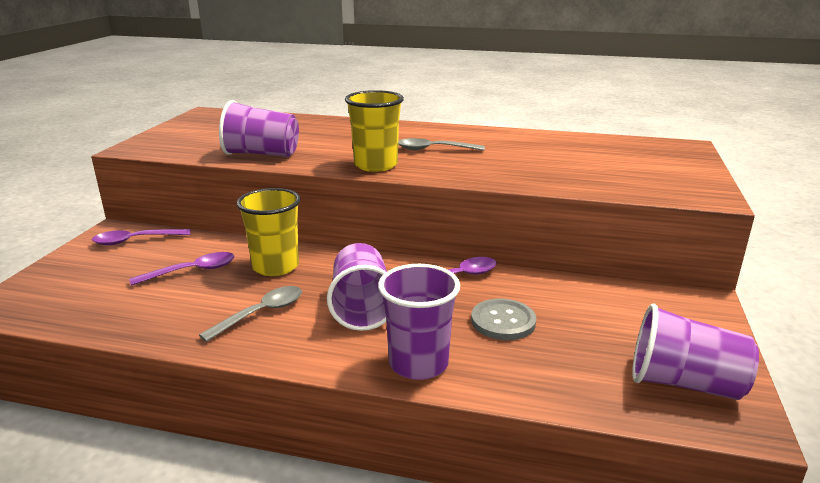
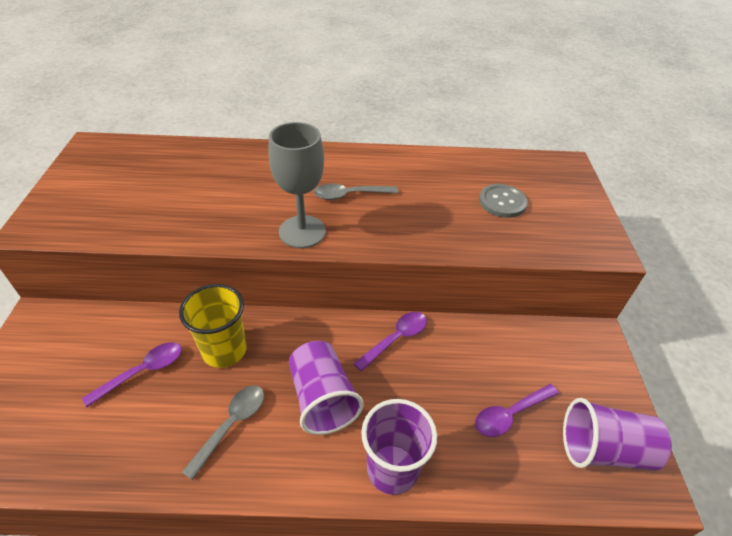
camera: 15 degrees left, 20 degrees up
purple spoon [92,229,190,245] -> purple spoon moved to [475,384,559,437]
purple cup [219,100,299,157] -> none
yellow cup [345,90,404,172] -> grey goblet [268,122,326,248]
grey button [471,299,536,340] -> grey button moved to [479,184,528,218]

